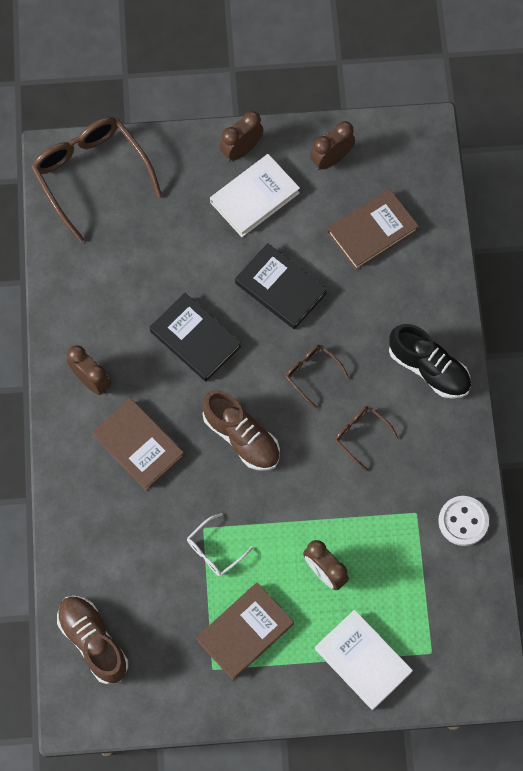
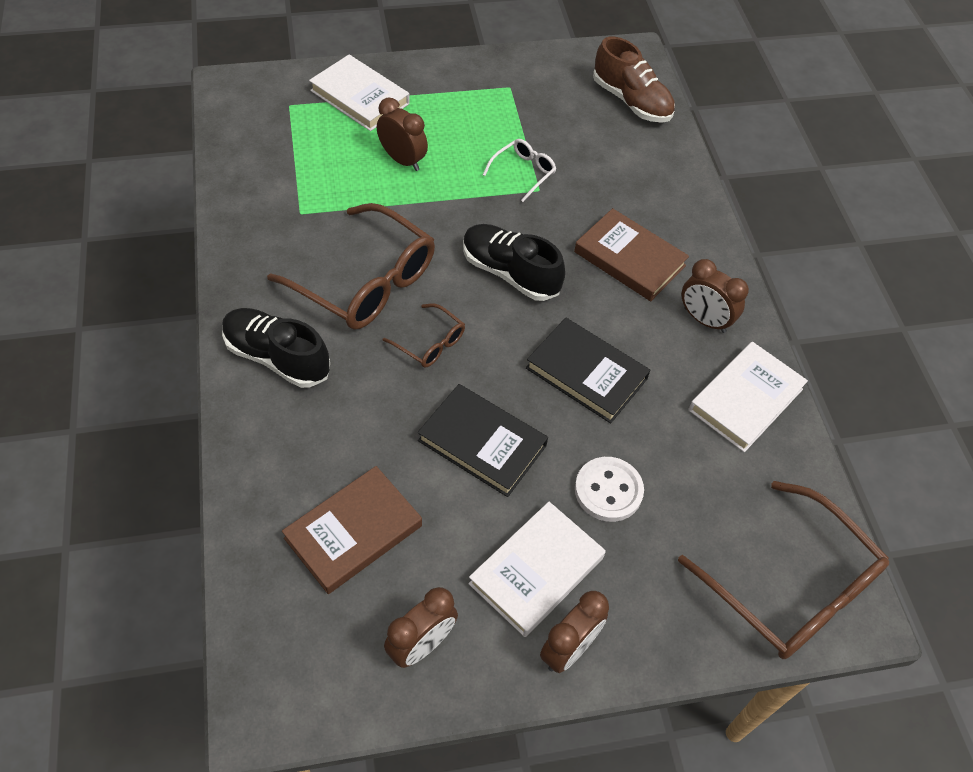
camera: 170 degrees right, 15 degrees down
brown book [196,582,294,680] -> none
brown shoe [202,390,280,471] -> black shoe [463,224,565,301]
brown glasses [334,406,399,471] -> brown glasses [267,203,435,330], size x2.11
white button [438,496,489,546] -> white button moved to [575,457,644,522]
none -> white book [689,342,808,452]

